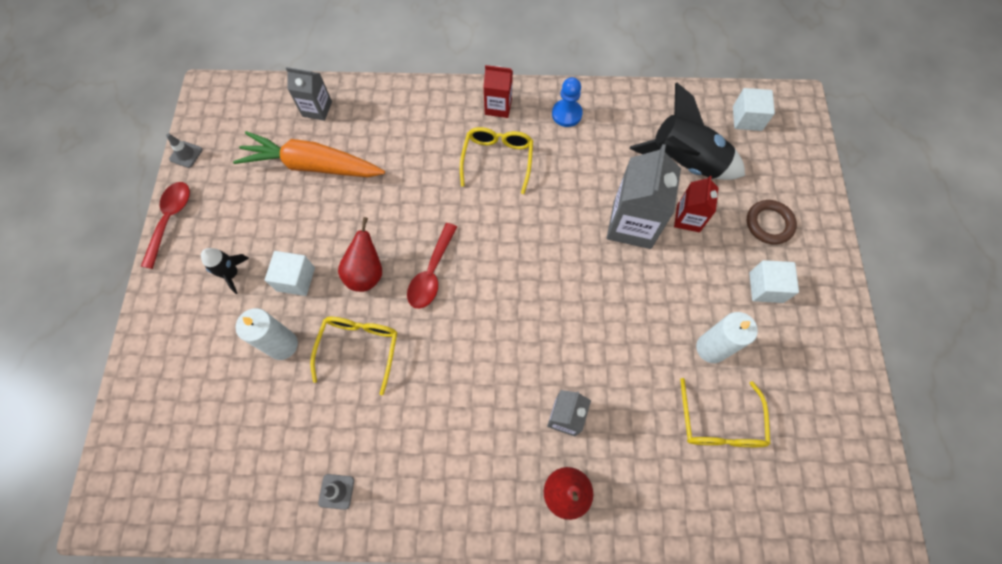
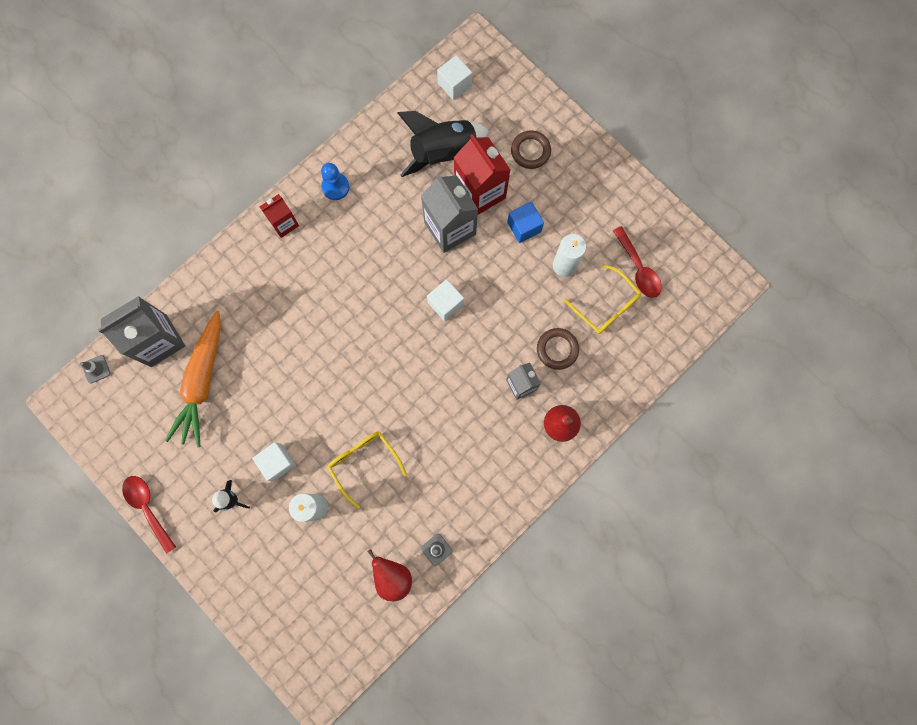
camera: 45 degrees left, 10 degrees up
grey traffic cone [166,133,202,168] -> grey traffic cone moved to [80,355,110,383]
orange carrot [233,131,385,177] -> orange carrot turned 45 degrees counterclockwise [165,311,221,448]
grey carton [286,67,332,121] -> grey carton [98,296,185,367], size x1.74
red pear [338,217,382,292] -> red pear moved to [367,549,412,601]
red spoon [407,223,457,309] -> red spoon moved to [613,226,662,298]
yellow glasses [460,127,533,194] -> none
red carton [674,176,718,232] -> red carton [454,134,510,215], size x1.74
white cube [749,260,799,303] -> white cube moved to [427,279,464,321]
none -> blue cube [507,201,544,243]
none -> brown ring [537,328,579,370]

